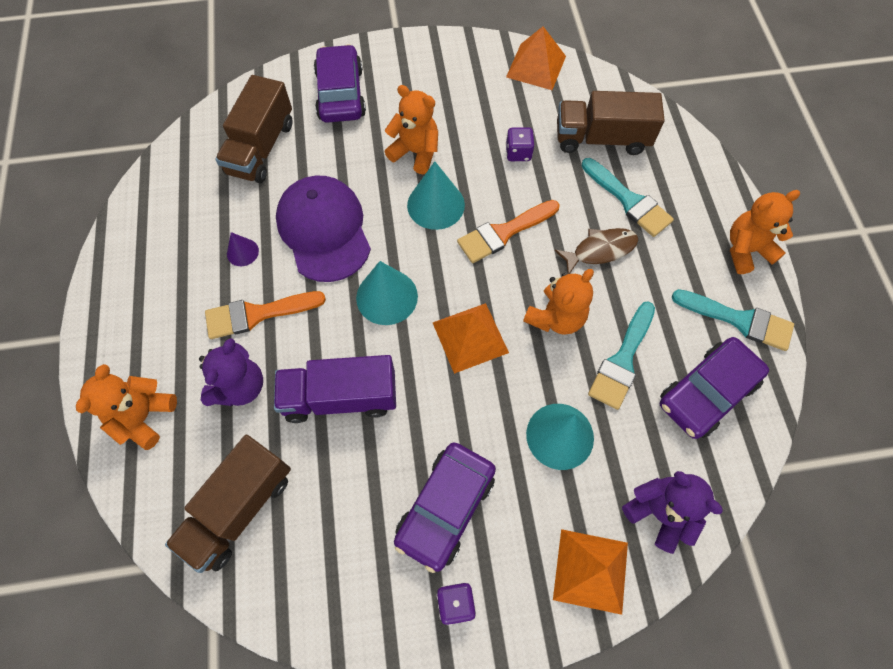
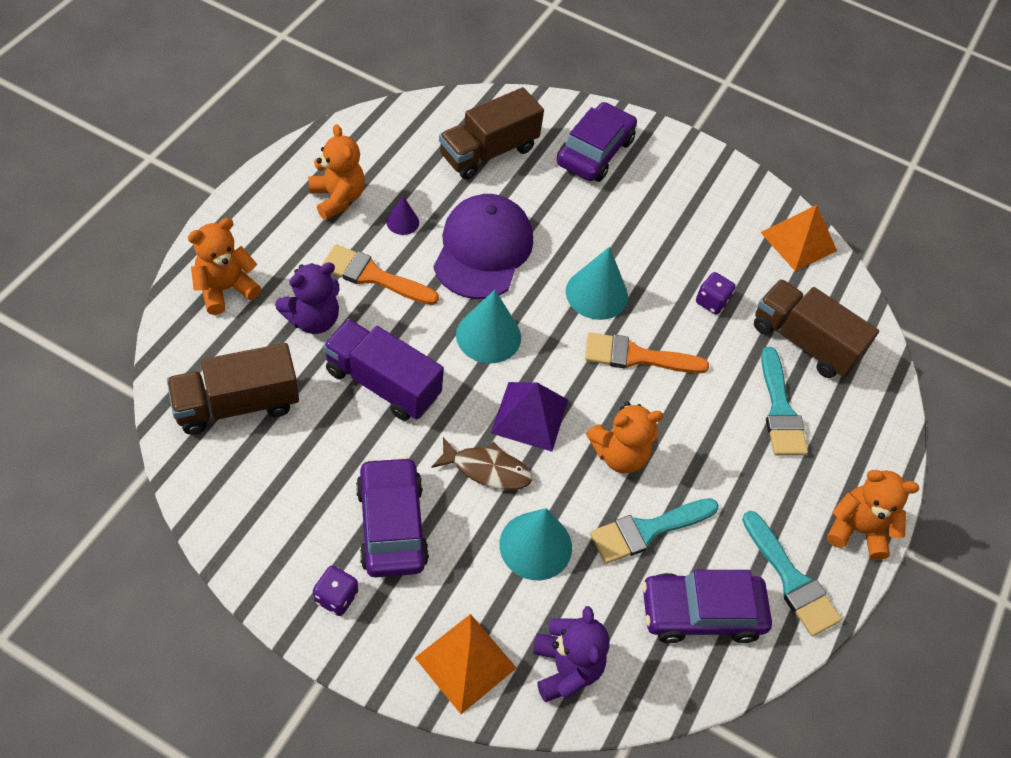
camera: 30 degrees right, 10 degrees down
orange teddy bear [385,85,438,174] -> orange teddy bear moved to [308,124,365,220]
purple car [394,442,496,573] -> purple car turned 105 degrees clockwise [356,456,429,577]
orange pyramid [433,303,509,374] -> purple pyramid [491,382,568,452]
brown fish [555,228,638,274] -> brown fish moved to [431,437,532,490]

